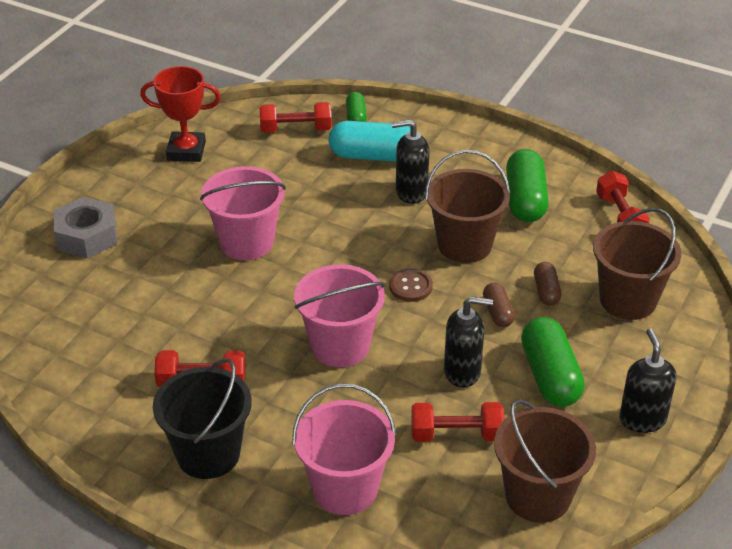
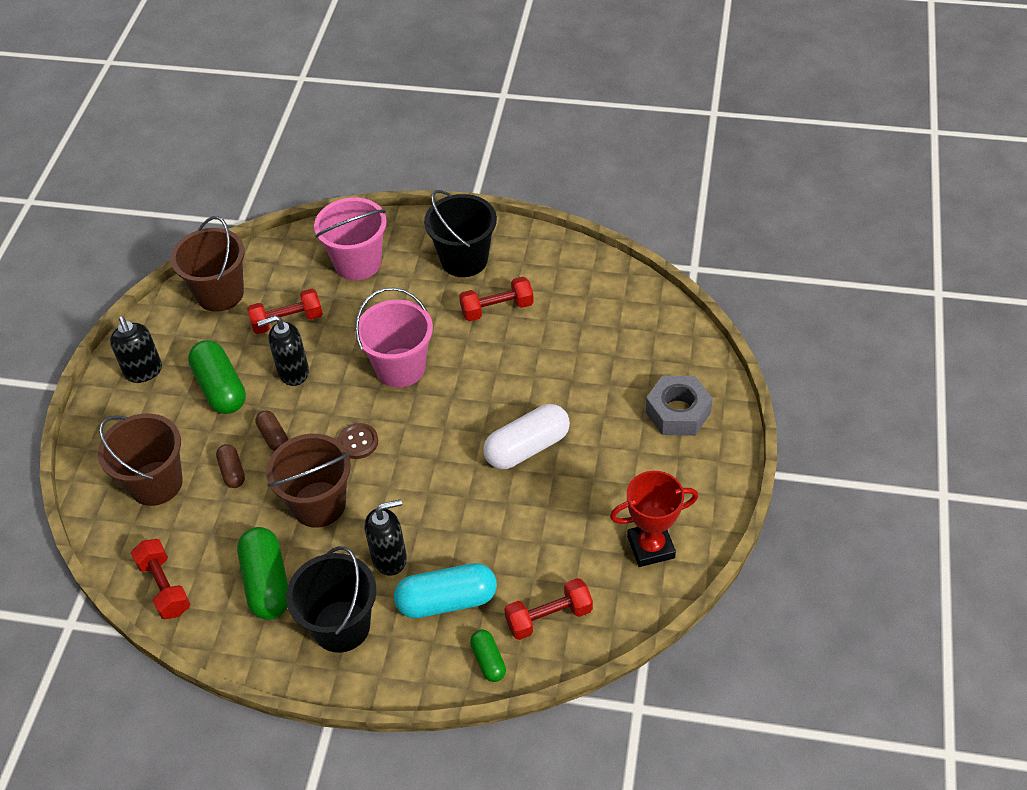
camera: 165 degrees right, 10 degrees up
pink bucket [200,166,286,260] -> white capsule [483,404,570,469]
none -> black bucket [286,546,376,653]

